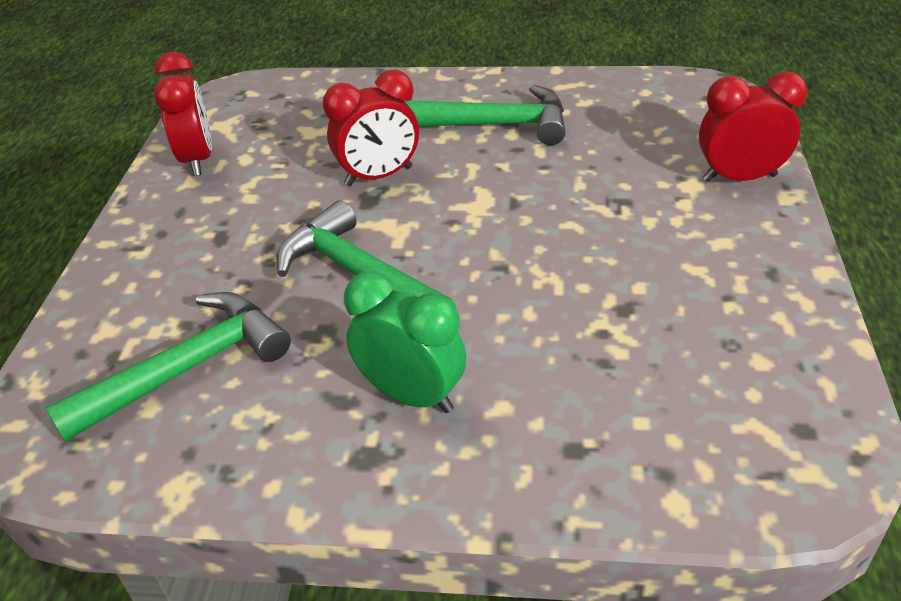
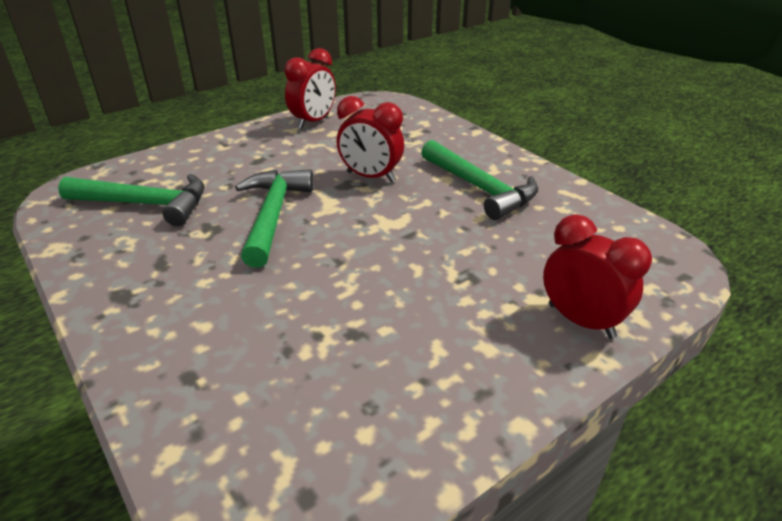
camera: 45 degrees right, 5 degrees down
green clock [344,271,466,413] -> none

